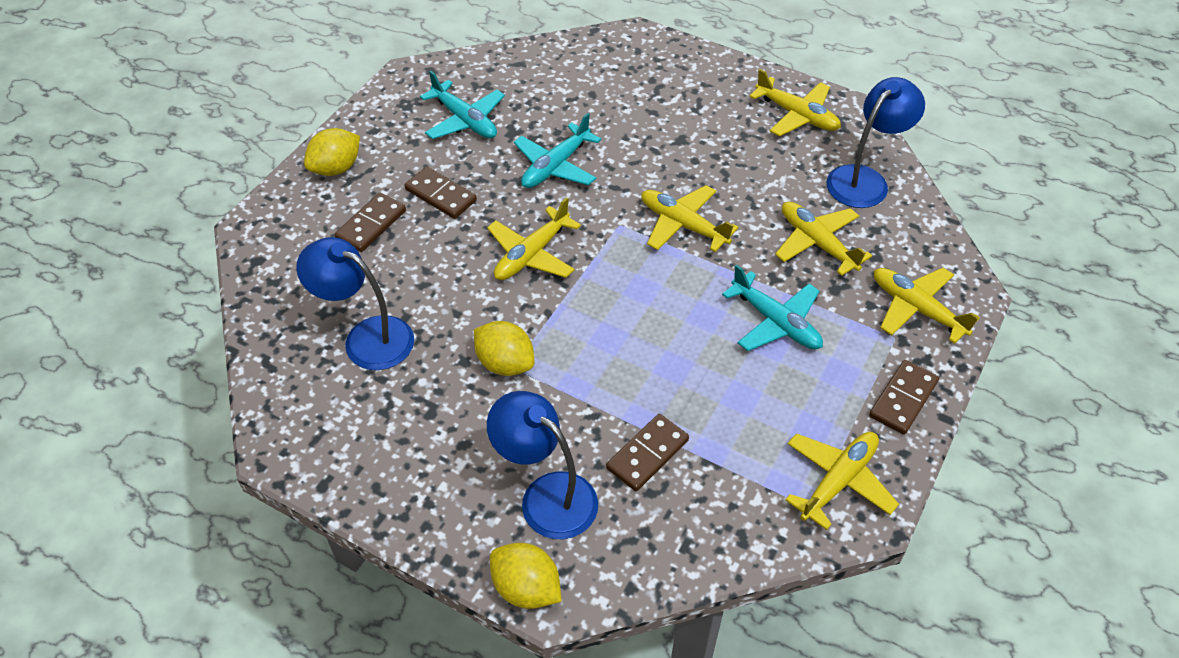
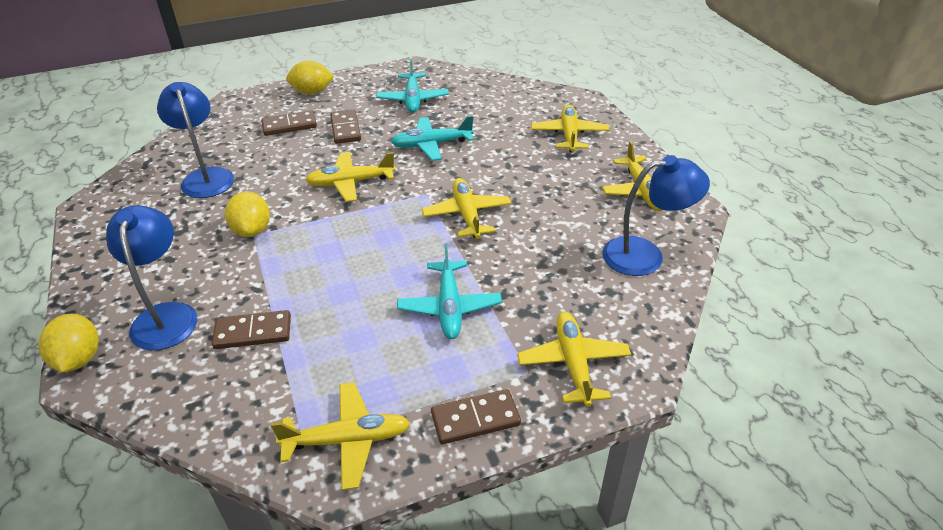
camera: 40 degrees right, 10 degrees down
yellow plane [775,202,872,276] -> yellow plane moved to [531,104,610,152]

